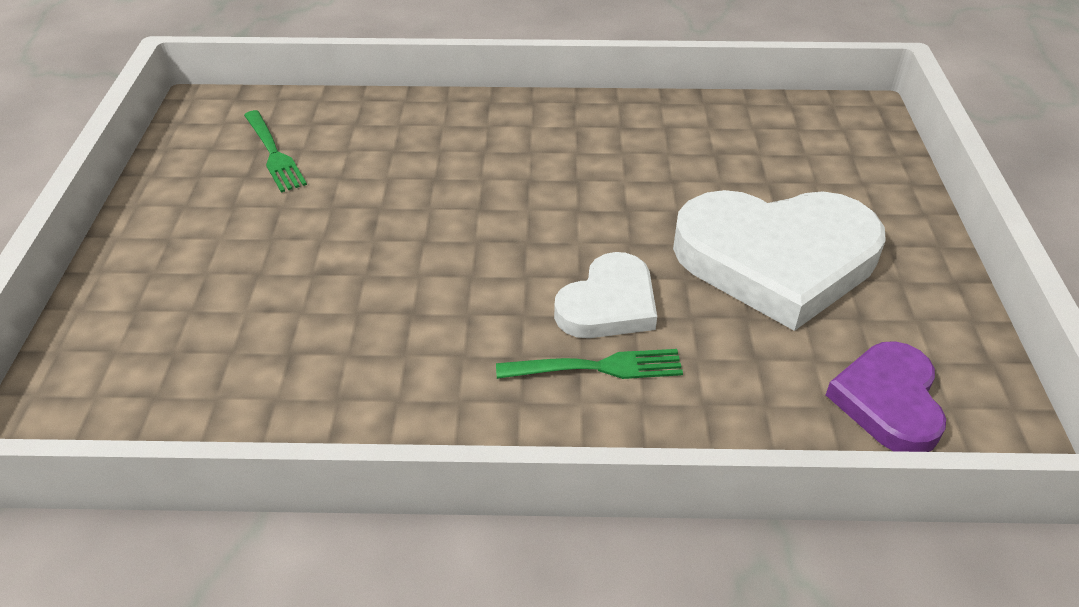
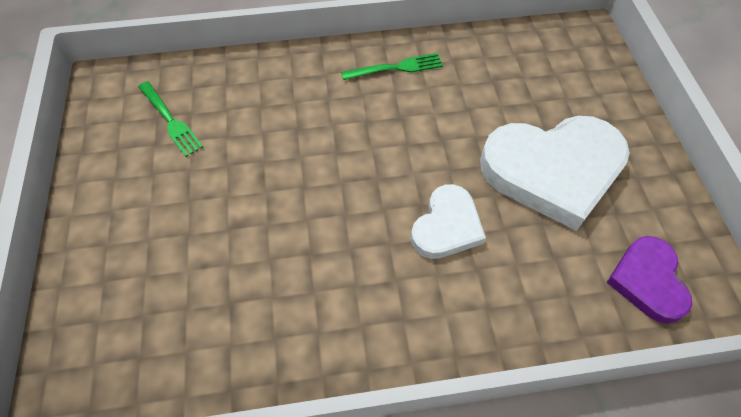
camera: 10 degrees left, 15 degrees up
green fork [496,349,683,379] -> green fork moved to [341,53,443,80]

